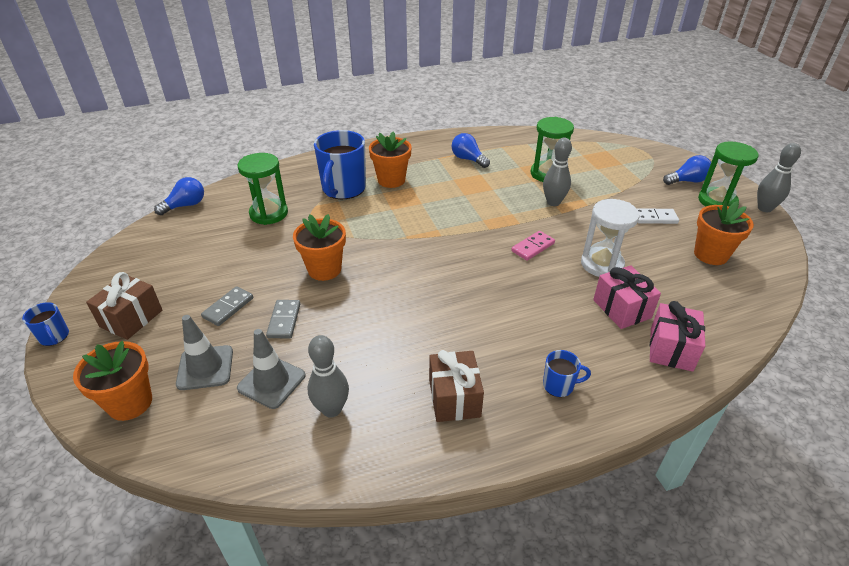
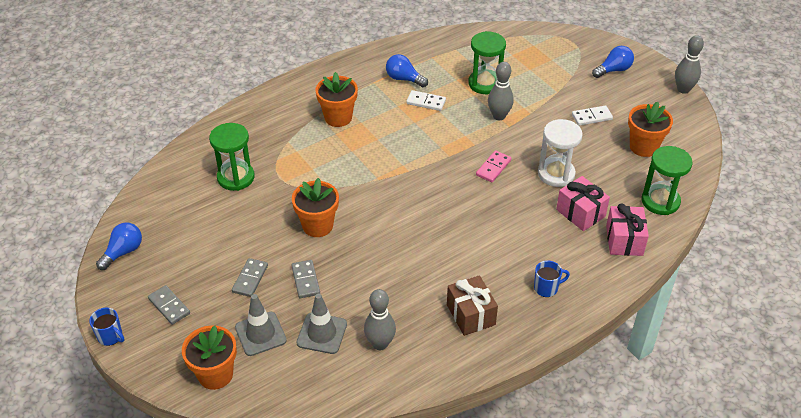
camera: 15 degrees left, 5 degrees up
brown gift [86,272,162,340] -> grey domino [148,285,190,325]
blue light bulb [154,177,204,215] -> blue light bulb moved to [96,223,142,270]
blue mug [314,130,366,199] -> none
green hourglass [698,142,759,207] -> green hourglass moved to [642,146,692,215]
none -> white domino [406,90,446,111]

